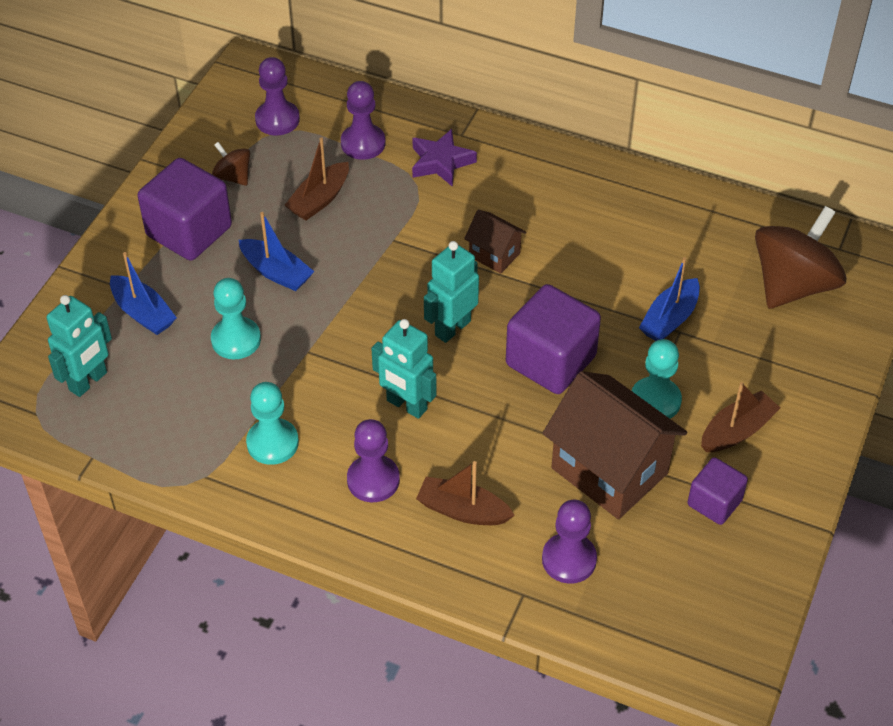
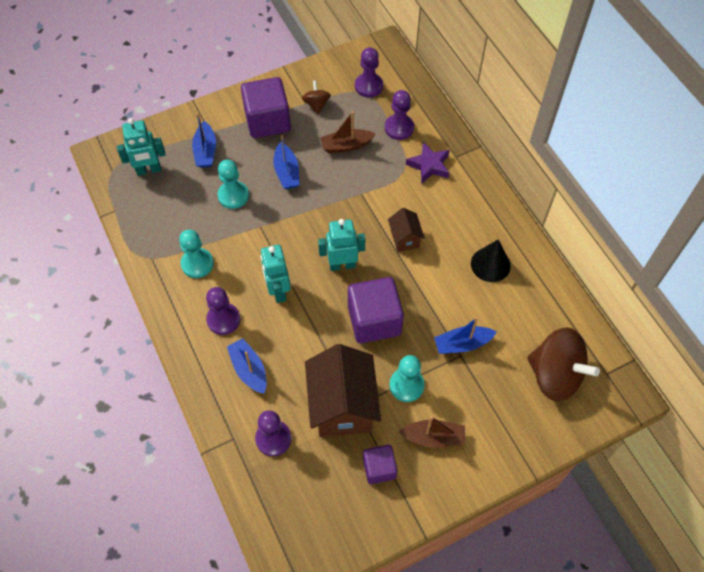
camera: 40 degrees right, 10 degrees up
brown boat [416,461,515,525] -> blue boat [227,338,267,394]
brown spinning top [755,206,846,309] -> brown spinning top turned 45 degrees clockwise [527,327,600,402]
none -> black cone [471,240,511,282]

